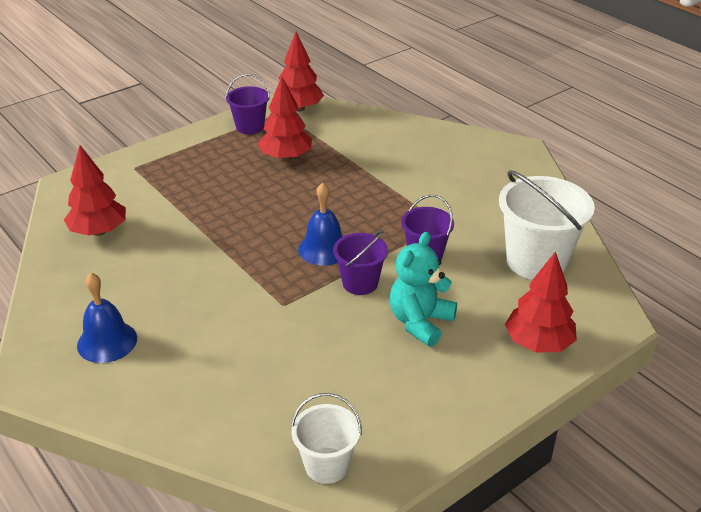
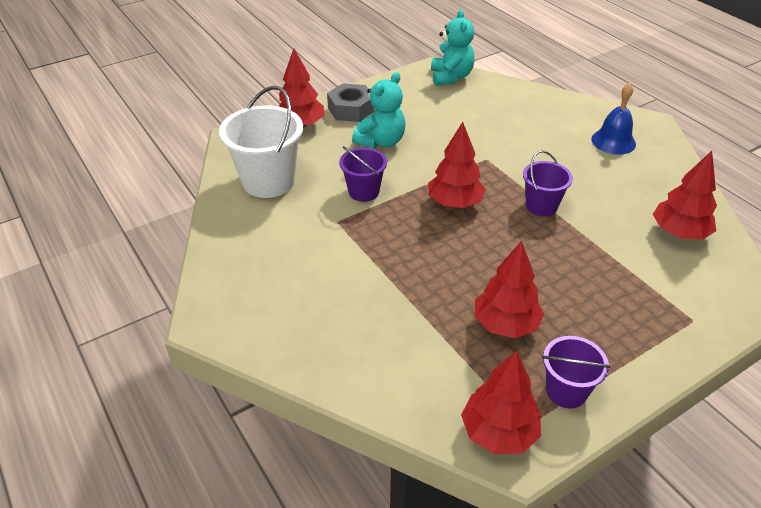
camera: 175 degrees left, 5 degrees up
white bucket [291,393,362,484] -> turquoise teddy bear [431,9,474,86]
blue bell [298,183,343,265] -> red tree [428,122,486,208]
purple bucket [333,230,388,295] -> purple bucket moved to [523,150,573,216]
none -> grey nut [327,83,375,122]

